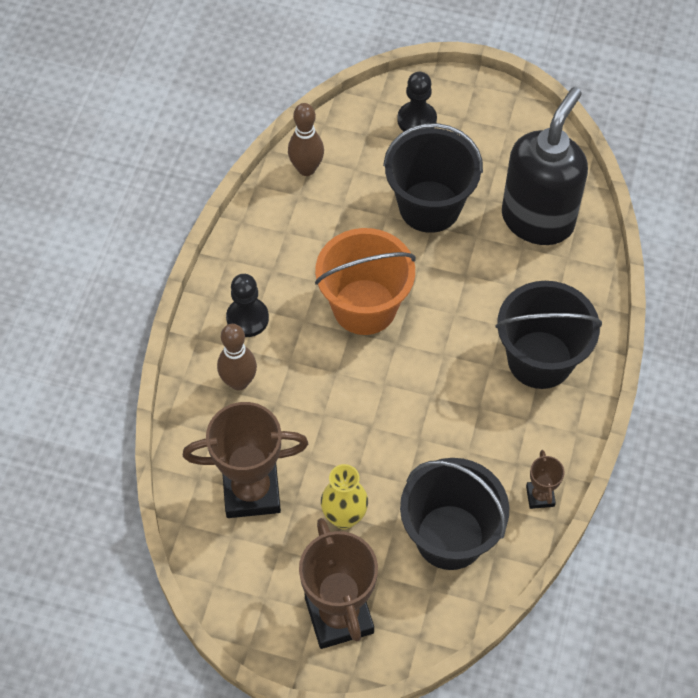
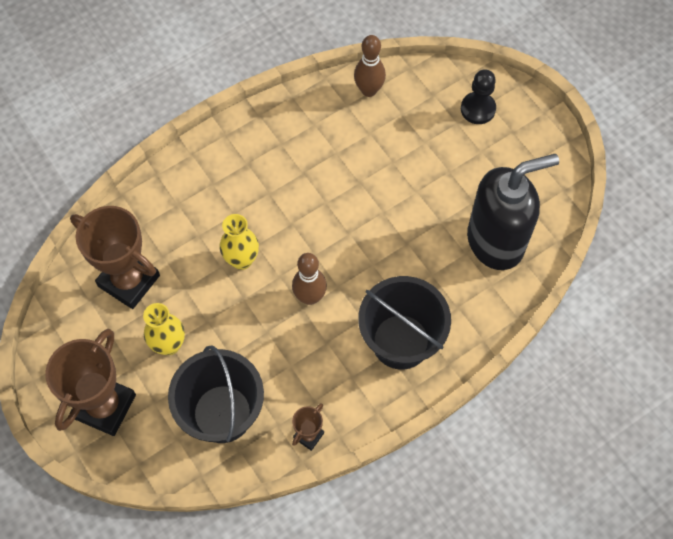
camera: 40 degrees right, 5 degrees up
brown bowling pin [217,324,257,391] -> brown bowling pin moved to [292,253,327,305]
black pawn [226,274,269,337] -> none
orange bucket [315,228,416,335] -> none
black bucket [383,123,483,233] -> none
none -> yellow vase [220,214,259,270]

